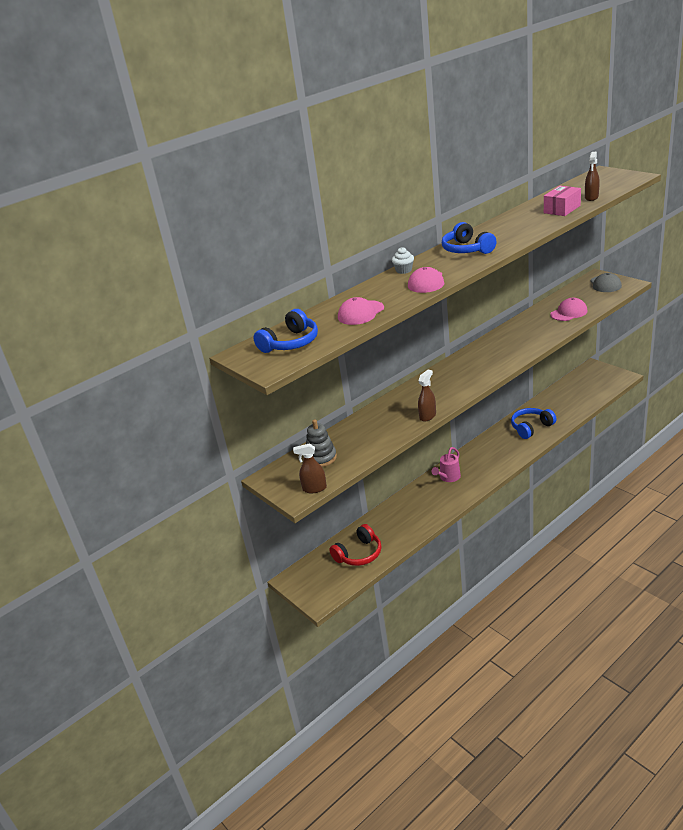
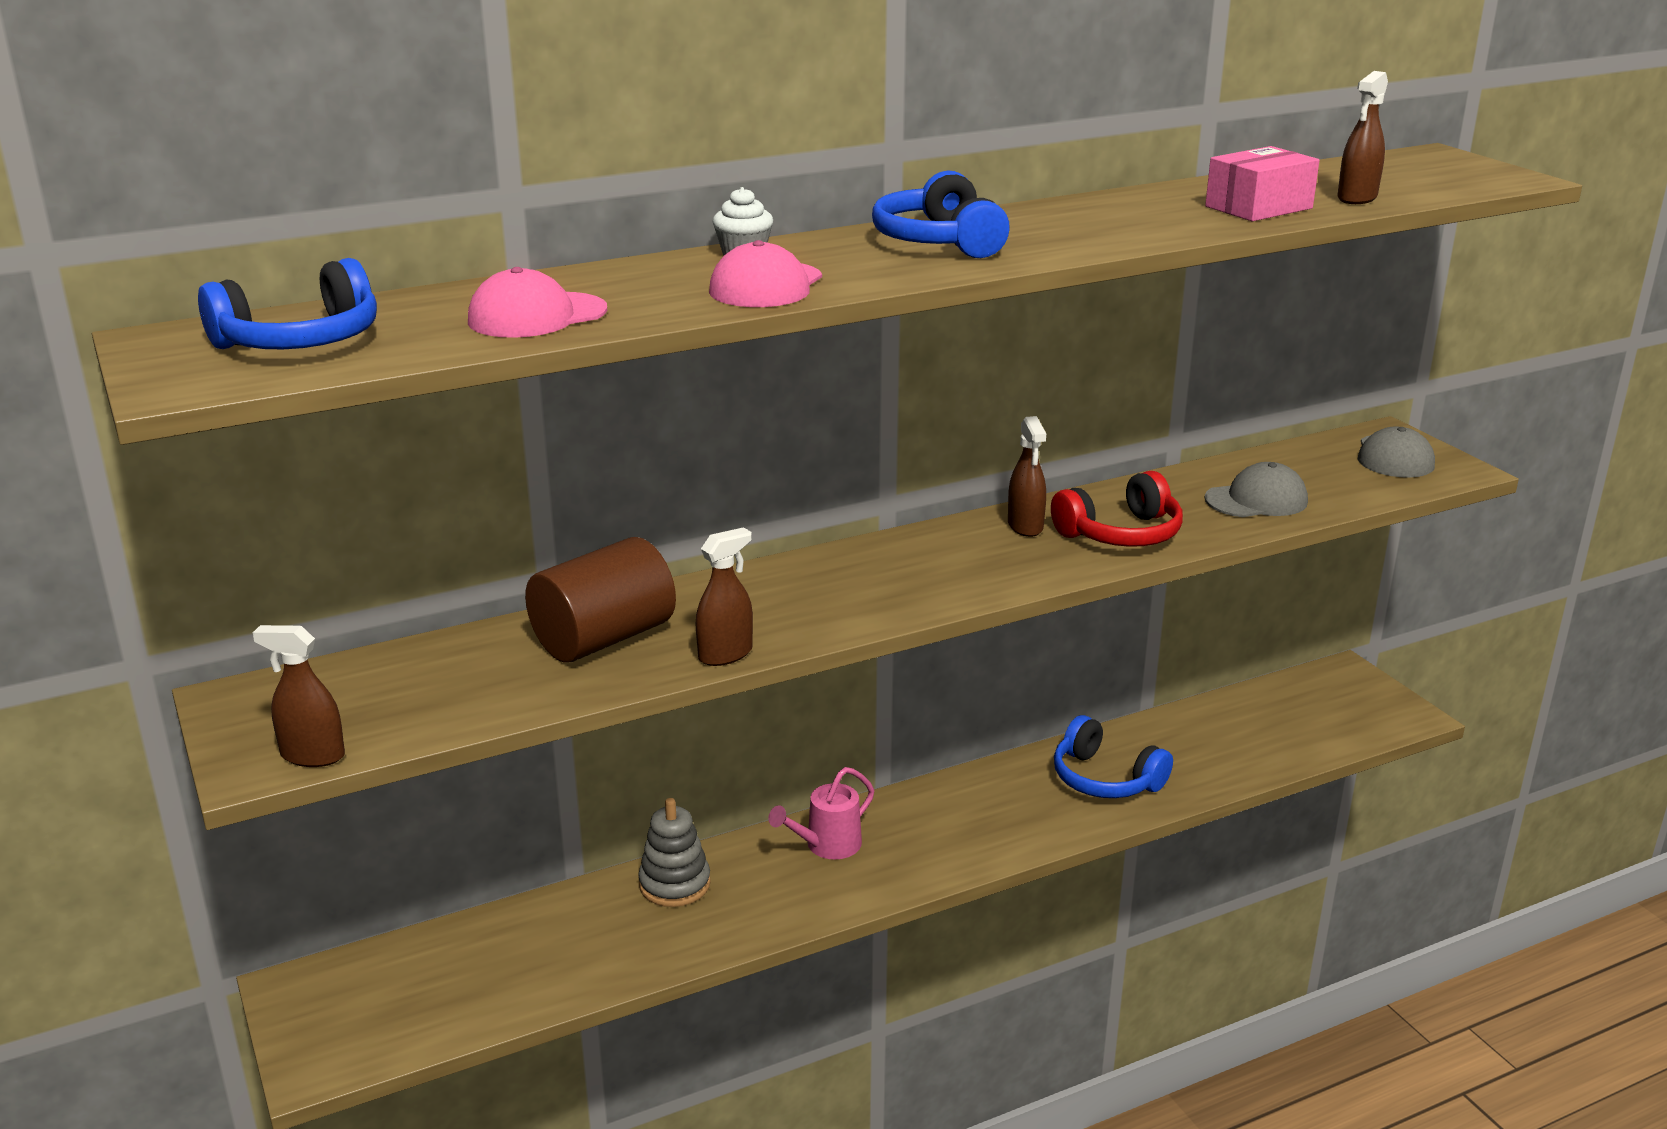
camera: 10 degrees right, 5 degrees down
grey stacking toy [306,419,337,467] -> grey stacking toy moved to [638,798,711,907]
red headphones [329,524,381,566] -> red headphones moved to [1051,471,1183,547]
blue headphones [511,408,557,439] -> blue headphones turned 120 degrees counterclockwise [1054,715,1173,798]
pink cap [550,298,587,321] -> grey cap [1205,462,1308,517]
none -> brown cylinder [525,537,676,663]
none -> brown spray bottle [1008,416,1046,537]

